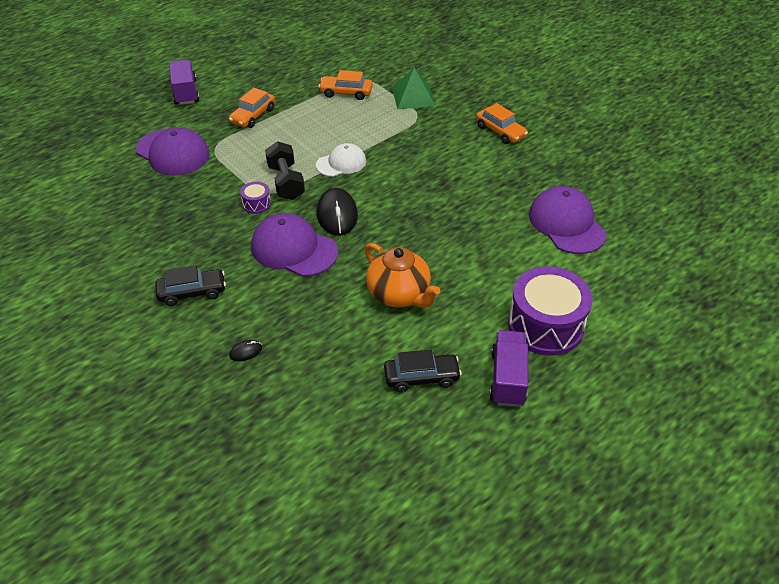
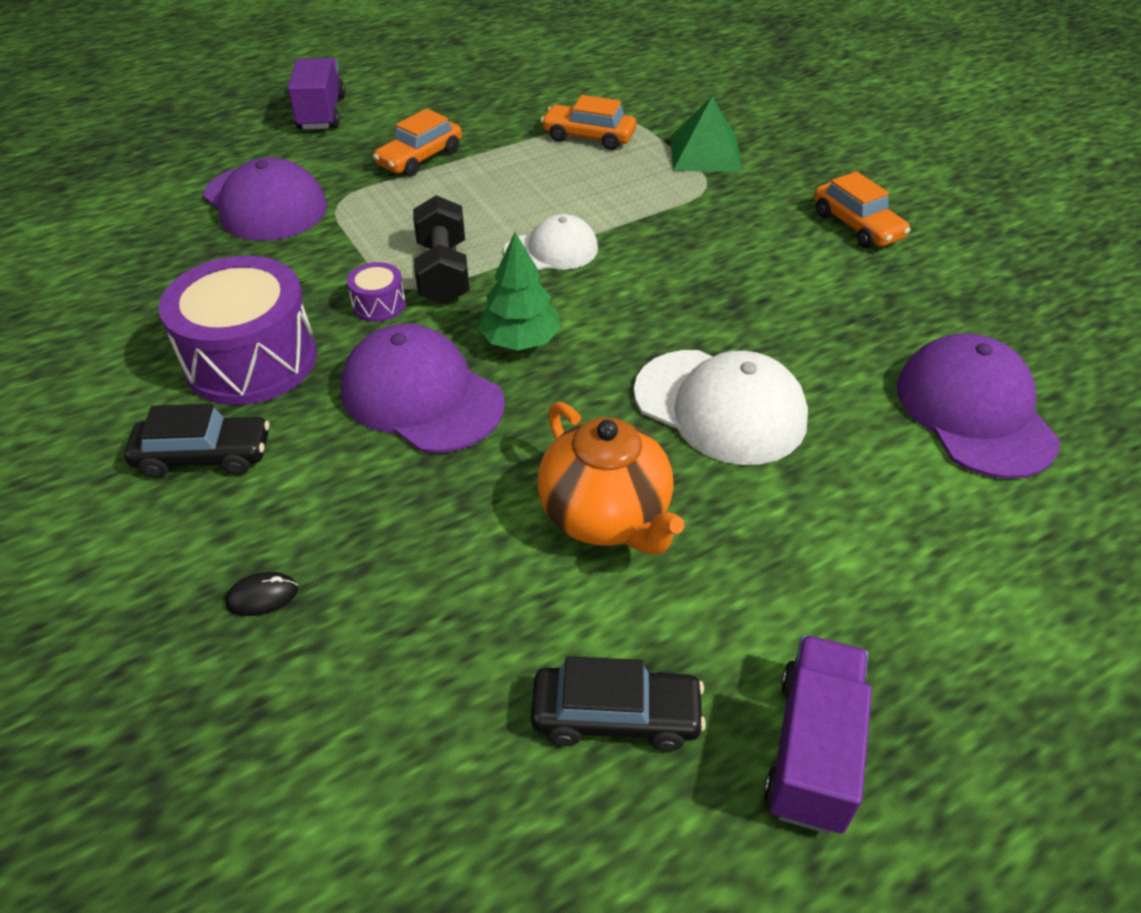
camera: 10 degrees right, 0 degrees up
black mouse [317,188,358,236] -> green tree [478,232,561,350]
purple drum [508,266,593,356] -> purple drum moved to [159,256,317,405]
none -> white cap [634,350,808,465]

